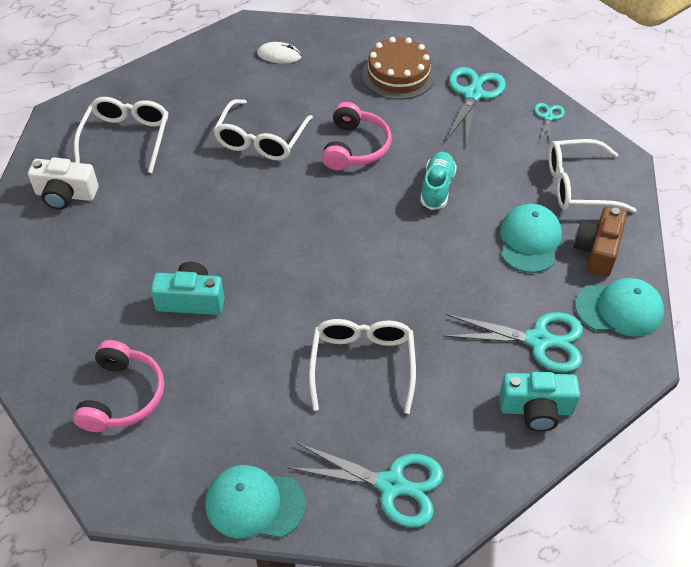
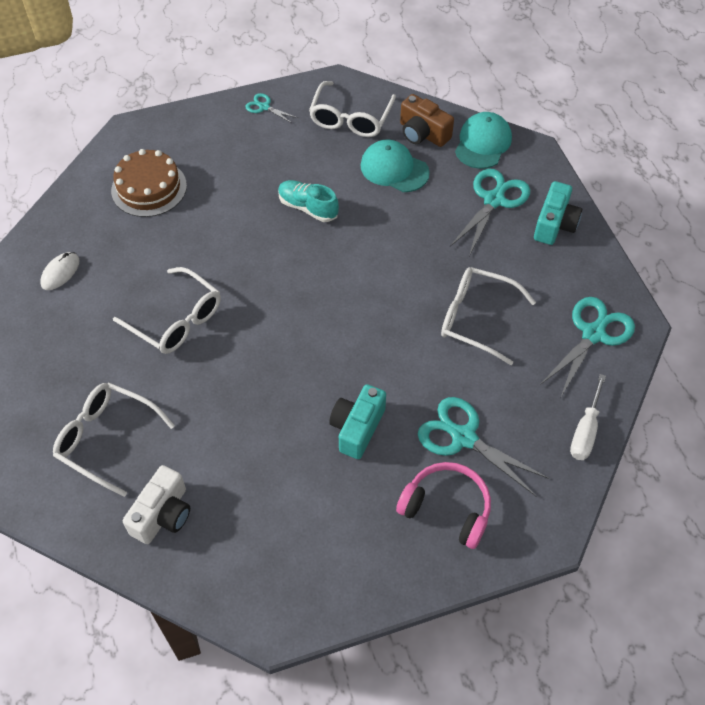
camera: 70 degrees left, 5 degrees up
turquoise cap [205,465,306,539] -> white screwdriver [570,374,606,460]
pink headphones [322,102,391,170] -> none
turquoise scissors [445,67,506,147] -> turquoise scissors moved to [418,397,549,496]

